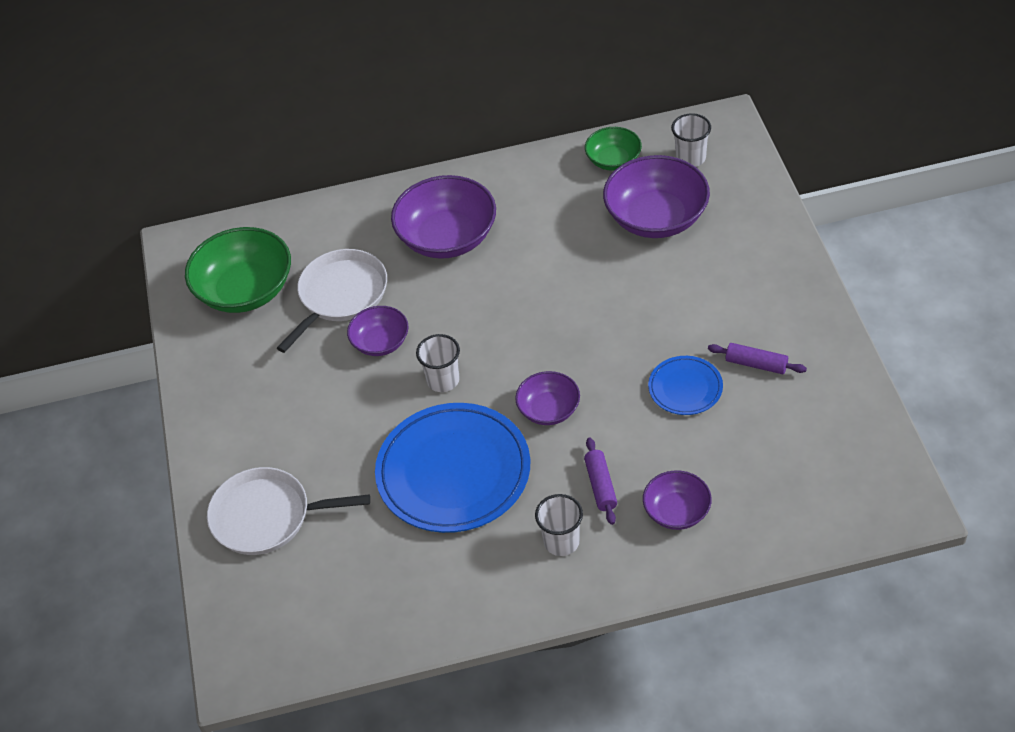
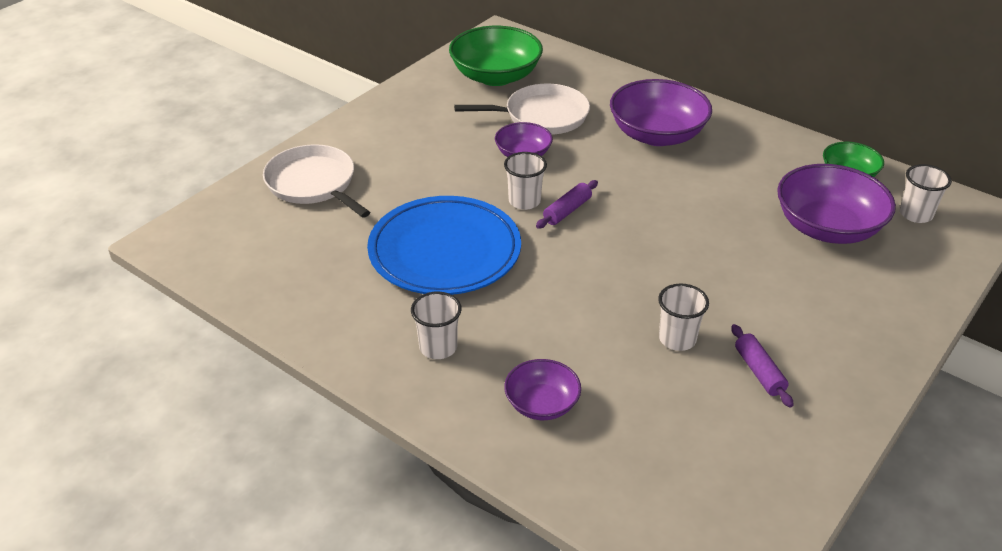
camera: 45 degrees right, 10 degrees down
purple bowl [515,371,580,425] -> none
purple rolling pin [584,437,617,525] -> purple rolling pin moved to [536,180,598,229]
blue plate [648,356,723,415] -> white cup [658,283,709,351]

